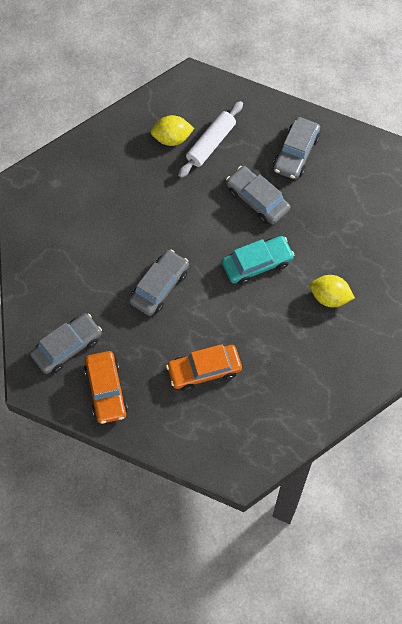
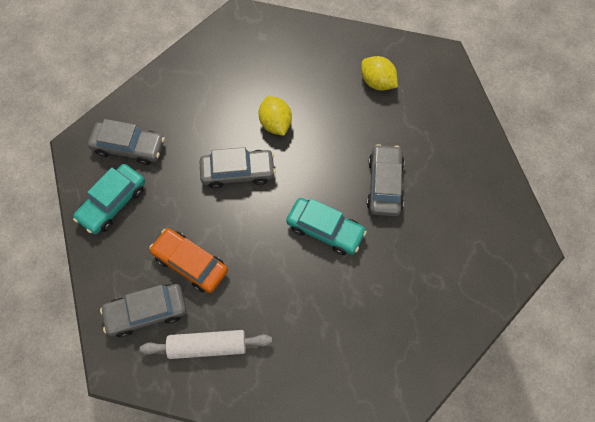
camera: 50 degrees right, 0 degrees up
orange car [84,351,128,424] -> turquoise car [73,164,145,234]
white rolling pin [178,101,243,178] -> white rolling pin moved to [140,330,272,359]
grey car [273,117,320,179] -> grey car moved to [100,284,187,338]
yellow lemon [310,275,355,307] -> yellow lemon moved to [259,96,292,136]

